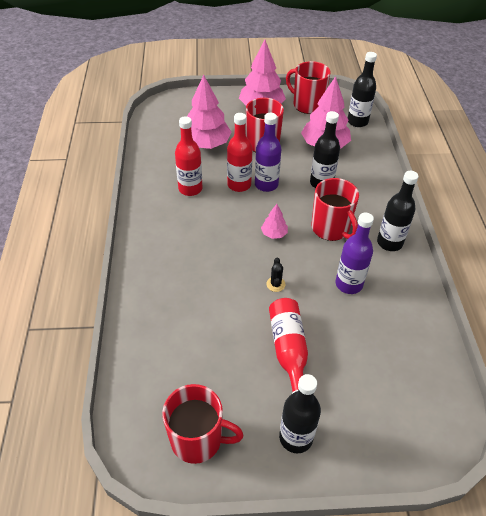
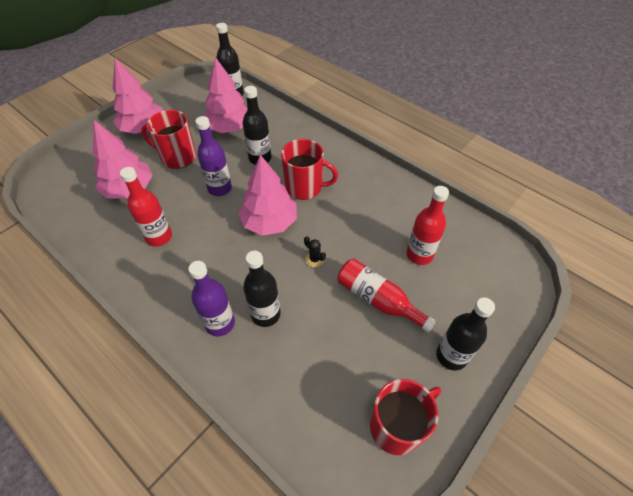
camera: 45 degrees left, 5 degrees up
red bottle [227,113,252,192] -> red bottle moved to [406,186,449,265]
pink tree [261,204,288,239] -> pink tree [238,155,297,236], size x2.12
red mug [286,61,330,114] -> none
purple bottle [335,212,374,294] -> purple bottle moved to [188,261,235,337]
black bottle [377,171,419,251] -> black bottle moved to [243,251,281,327]

